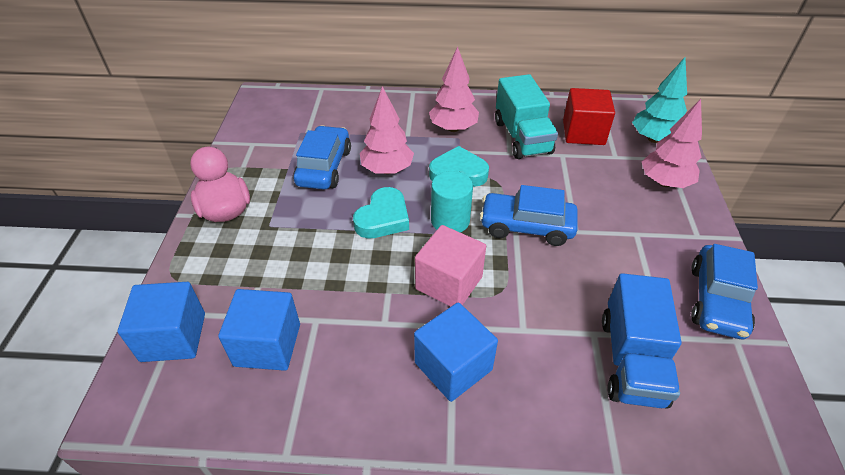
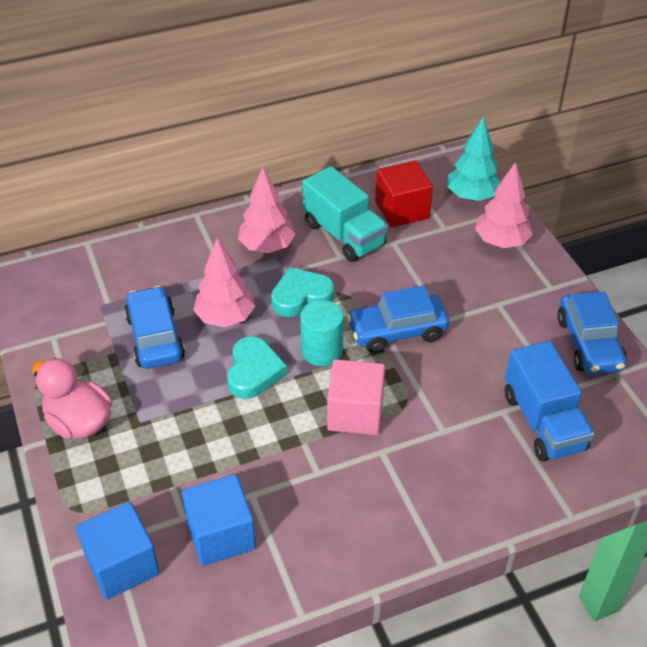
camera: 25 degrees left, 0 degrees up
blue cube [414,302,498,402] -> none

